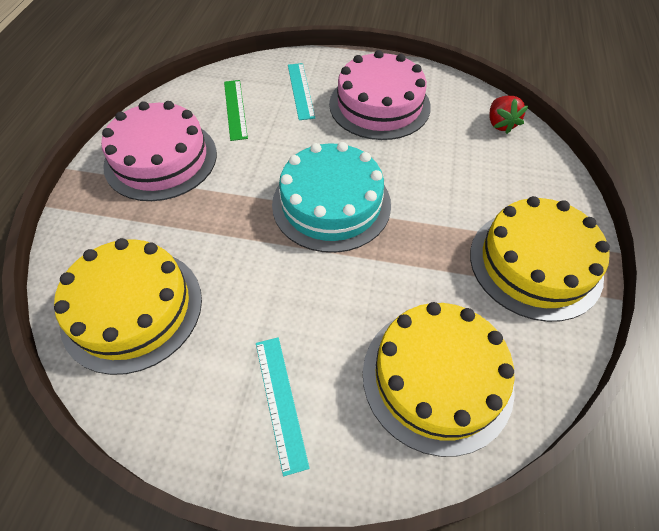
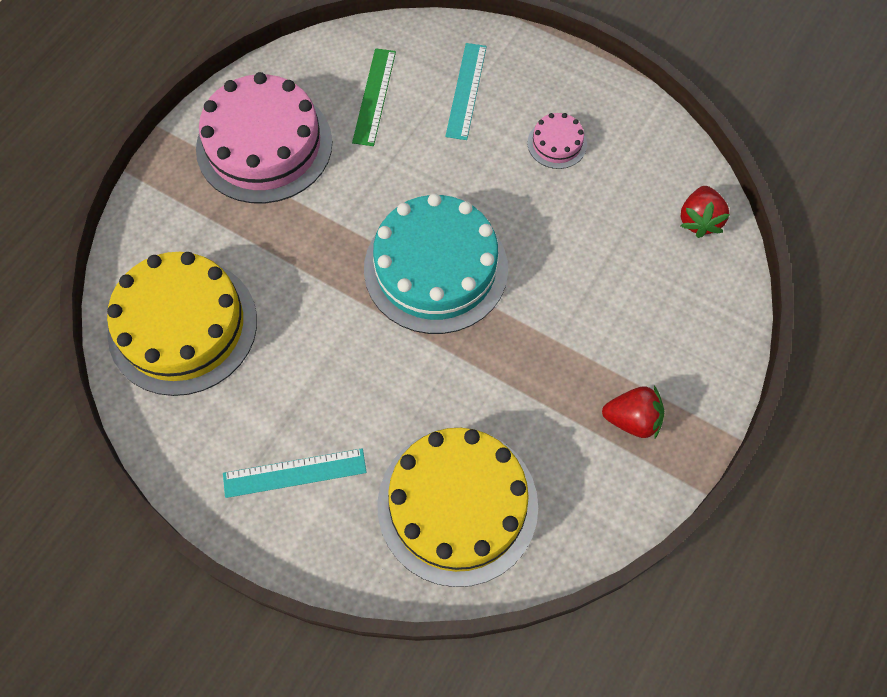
camera: 20 degrees right, 10 degrees up
turquoise ruler [256,337,310,476] -> turquoise ruler turned 75 degrees clockwise [223,448,367,498]
pink cake [329,50,431,140] -> pink cake [527,113,587,169], size x0.44
yellow cake [470,196,610,322] -> red strawberry [602,386,664,438]

